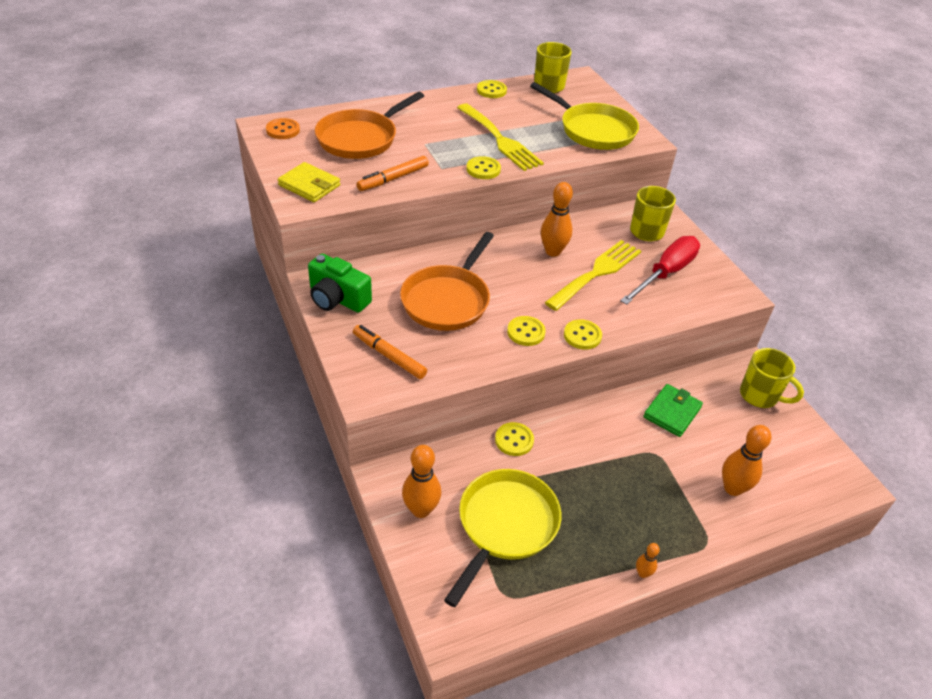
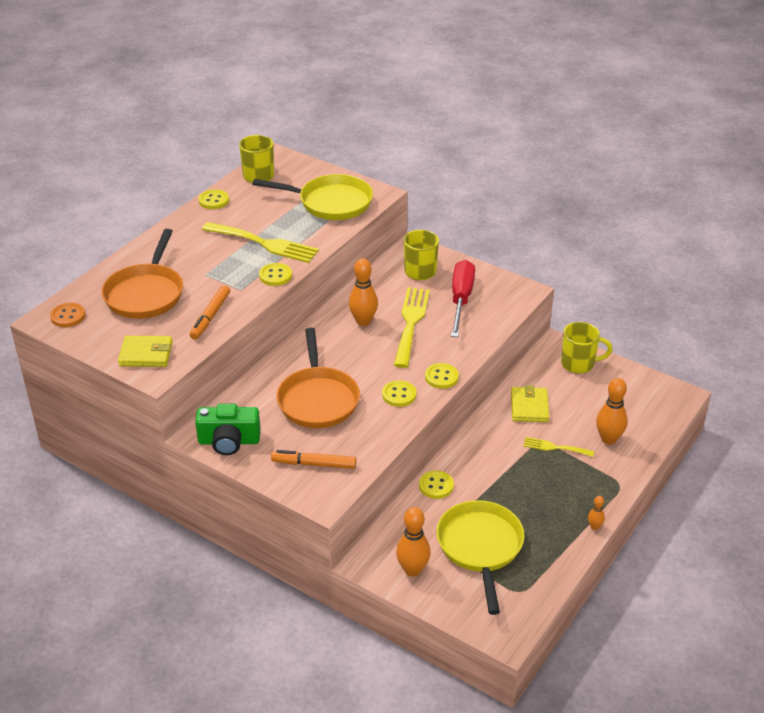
camera: 30 degrees left, 5 degrees down
green wallet [643,384,703,437] -> yellow wallet [511,385,549,422]
none -> yellow fork [523,437,594,457]

